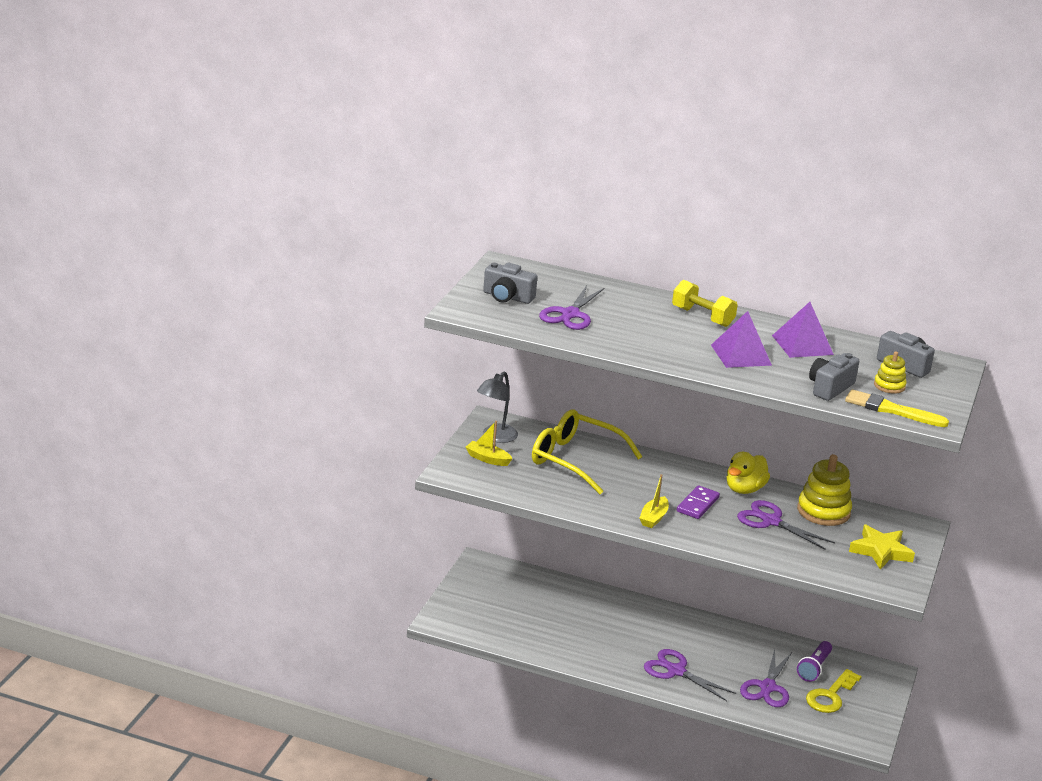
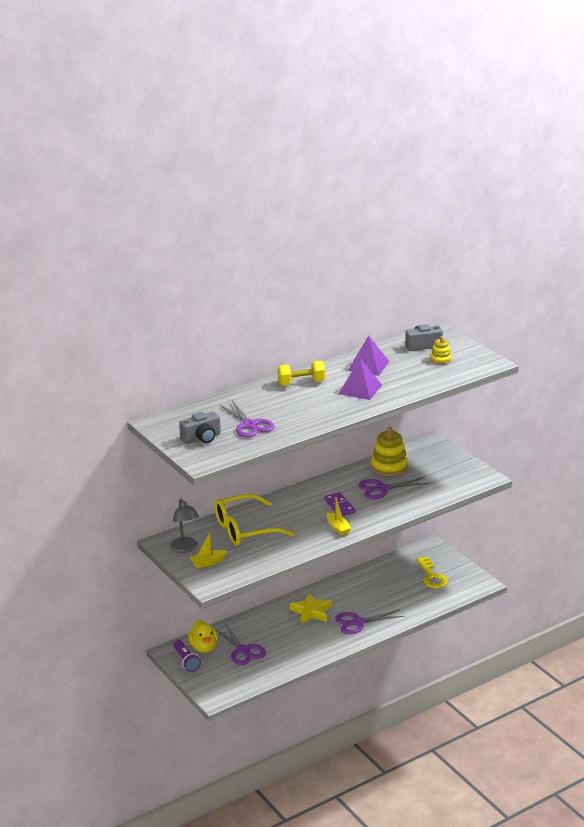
camera: 50 degrees left, 0 degrees up
yellow duck [727,452,770,494] -> yellow duck moved to [188,620,218,653]
purple scissors [740,650,792,707] -> purple scissors moved to [214,624,266,665]
purple flashlight [797,641,832,682] -> purple flashlight moved to [173,640,201,672]
grey camera [809,353,859,401] -> none
yellow brush [845,389,949,427] -> none
yellow star [849,525,915,570] -> yellow star moved to [290,593,332,624]

